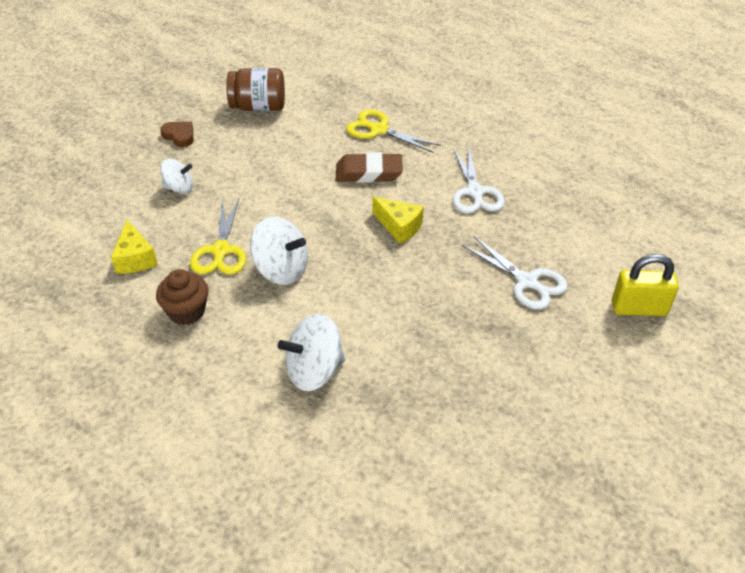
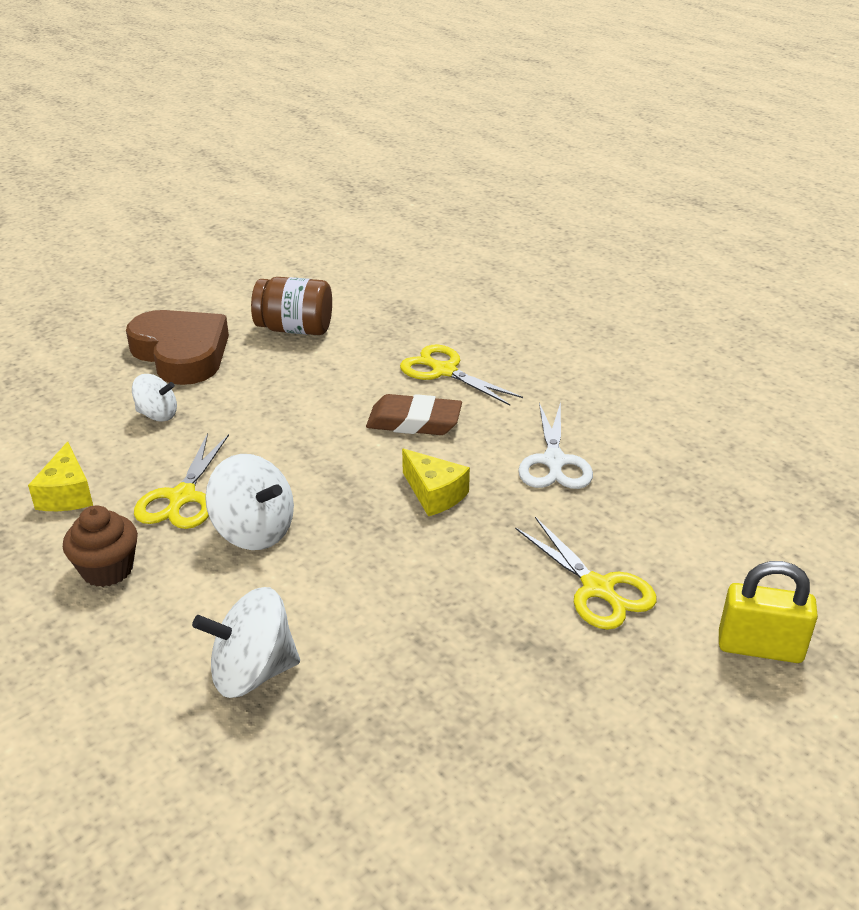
camera: 10 degrees right, 10 degrees down
brown heart [160,122,194,147] -> brown heart [126,310,229,385], size x2.32
white scissors [462,235,568,310] -> yellow scissors [515,517,657,630]

